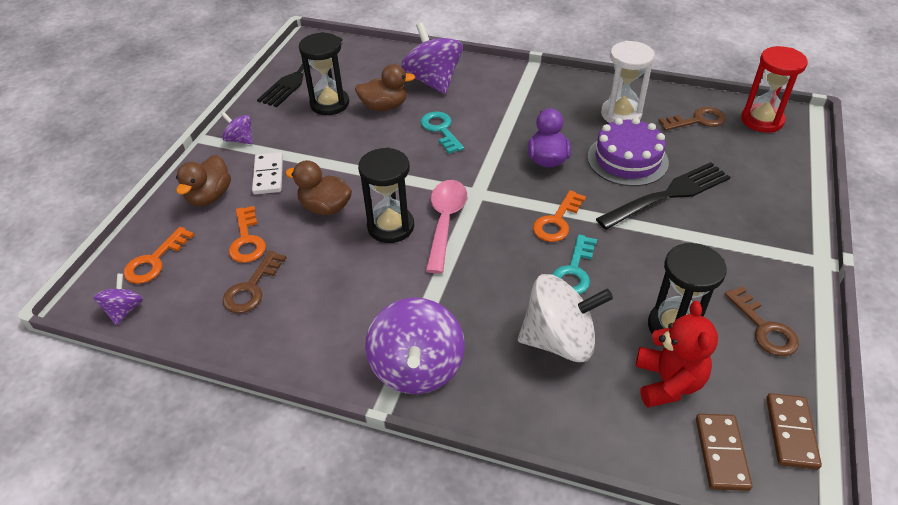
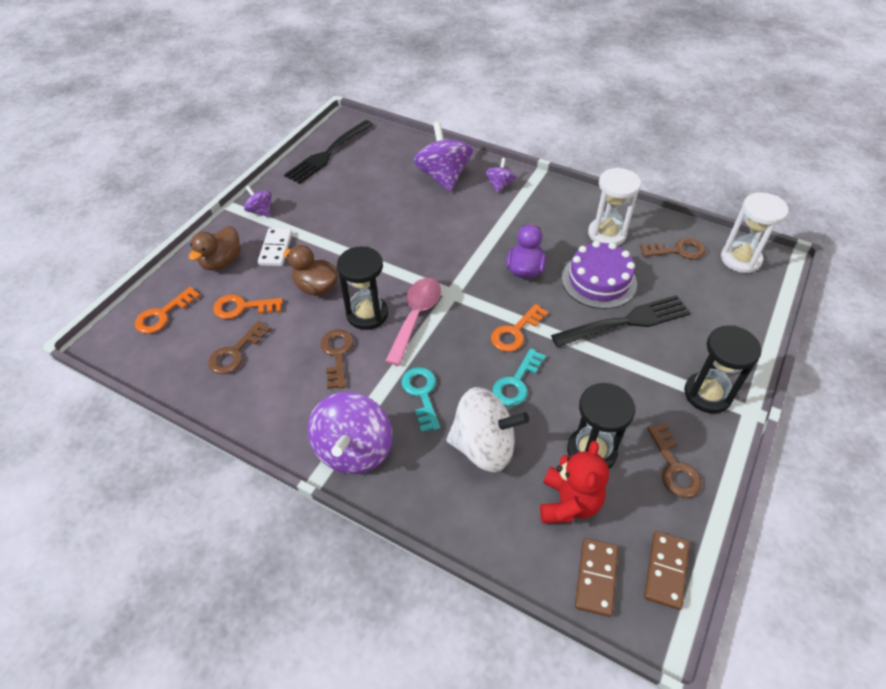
camera: 10 degrees right, 5 degrees up
purple spinning top [93,274,143,326] -> purple spinning top moved to [485,158,516,193]
orange key [229,206,266,263] -> orange key turned 90 degrees clockwise [213,294,283,319]
black hourglass [299,32,349,115] -> black hourglass moved to [684,325,761,414]
brown duck [355,64,415,111] -> none
turquoise key [420,112,464,154] -> turquoise key moved to [401,367,440,432]
red hourglass [741,46,808,133] -> white hourglass [721,192,789,273]
none -> brown key [320,329,354,389]

